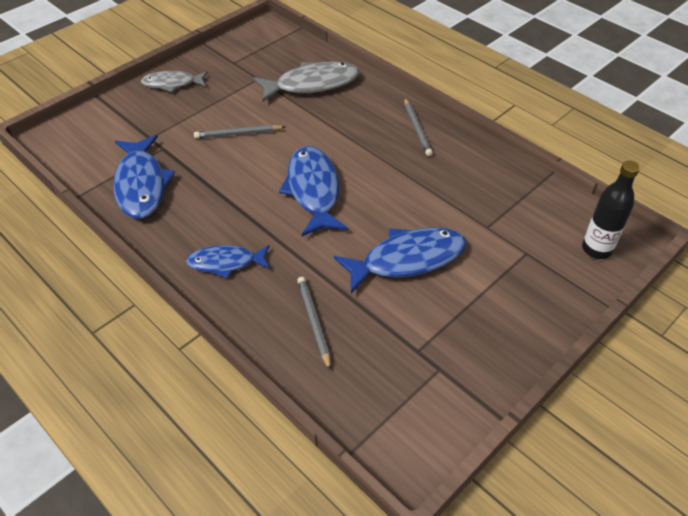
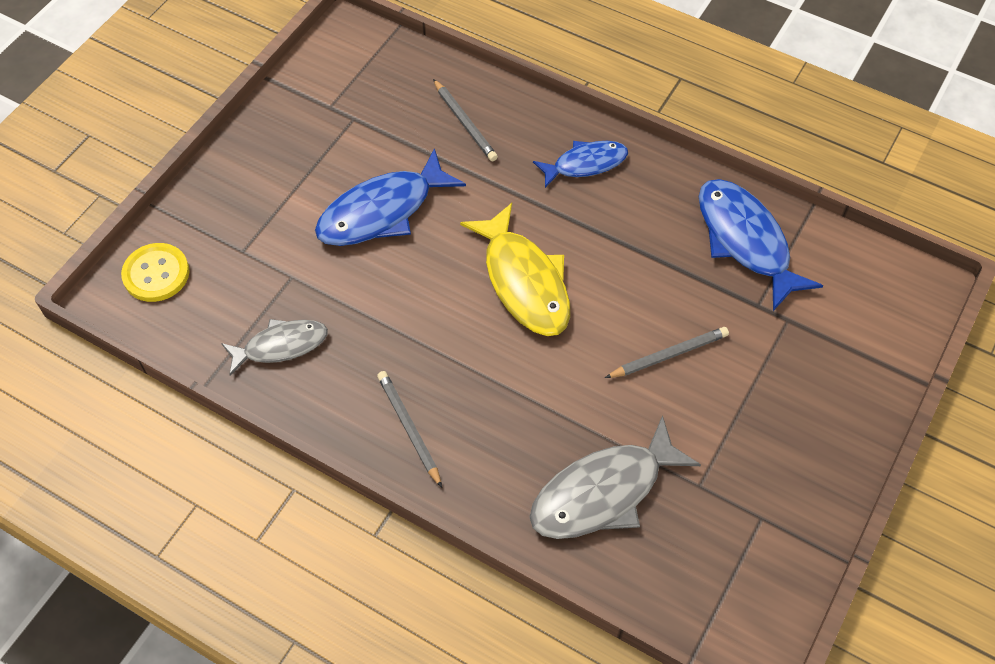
camera: 165 degrees right, 10 degrees up
grey fish [141,71,207,92] -> grey fish moved to [221,319,328,376]
blue fish [279,146,348,236] -> yellow fish [460,203,570,336]
black bottle [582,161,640,259] -> yellow button [121,243,190,302]

